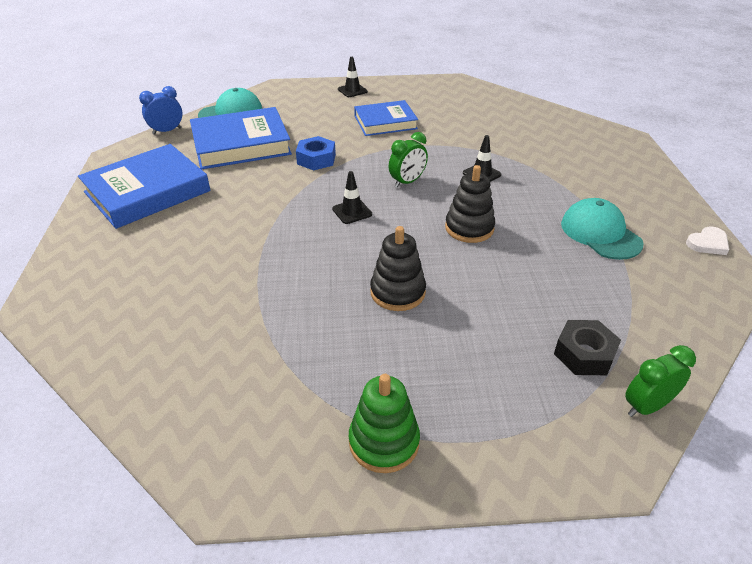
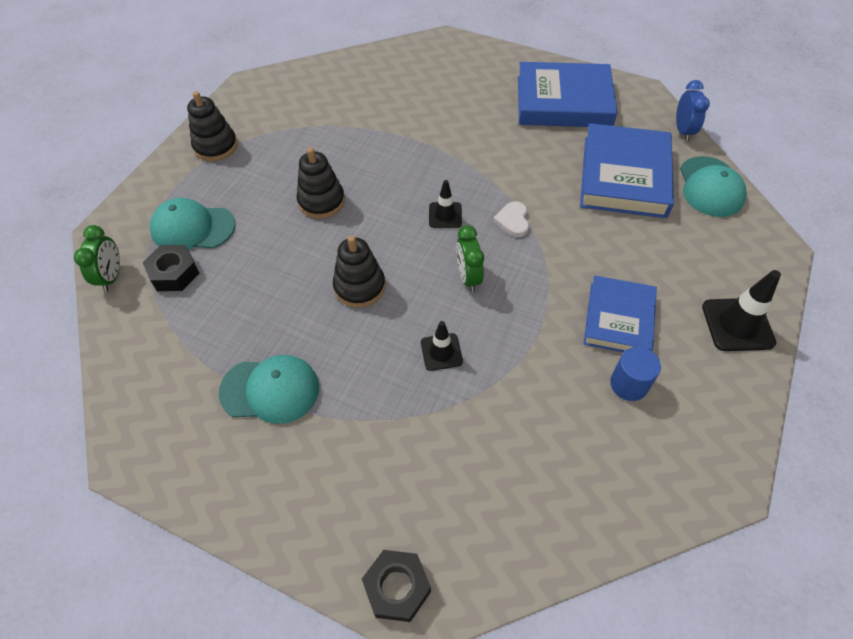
camera: 120 degrees right, 15 degrees up
blue book [78,144,211,229] -> blue book turned 75 degrees counterclockwise [518,62,618,127]
blue nut [296,136,336,171] -> none
black traffic cone [338,57,368,97] -> black traffic cone [702,270,781,351], size x1.60
green stacking toy [349,374,420,473] -> black stacking toy [187,91,238,161]
white heart [686,226,729,255] -> white heart moved to [493,201,529,237]
none -> turquoise cap [150,198,236,249]
none -> black nut [362,550,431,622]
none -> blue cylinder [610,347,661,401]

